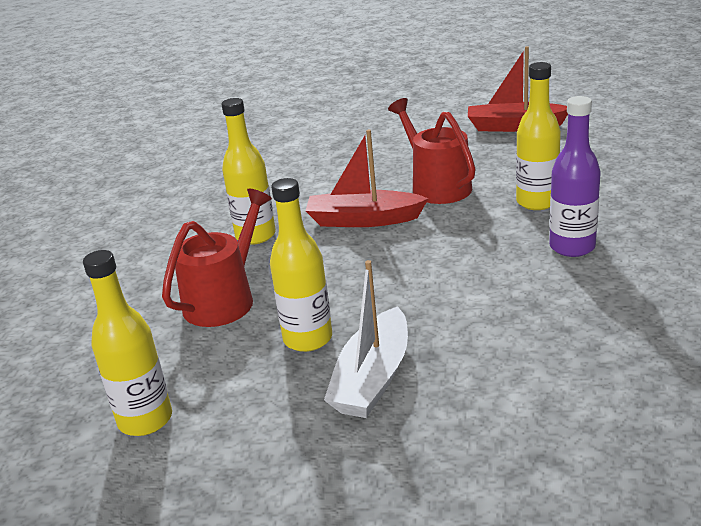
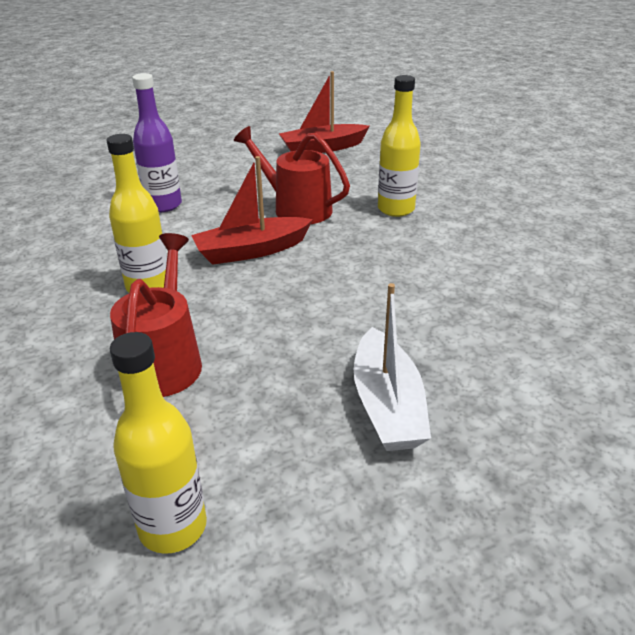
camera: 30 degrees left, 5 degrees up
yellow bottle [270,178,332,352] -> none
purple bottle [549,96,601,257] -> purple bottle moved to [132,73,182,212]

